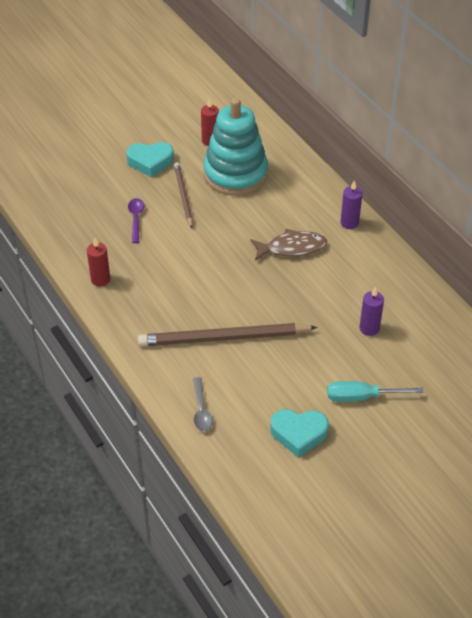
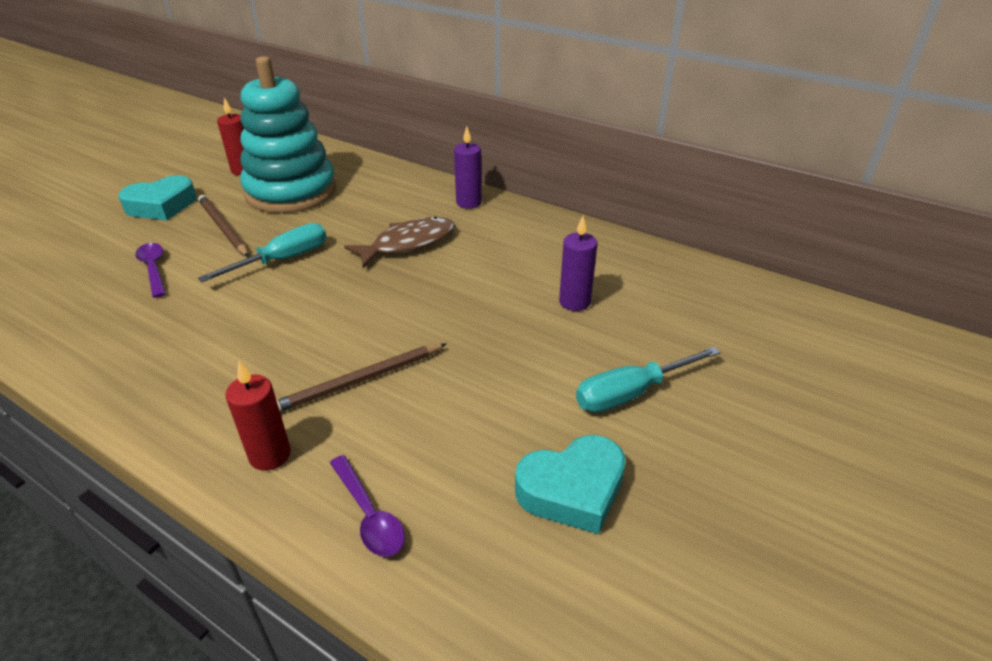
camera: 25 degrees left, 10 degrees down
red candle [87,238,110,286] -> red candle moved to [225,361,291,471]
brown pencil [138,323,318,346] -> brown pencil [276,343,447,412], size x0.58
grey spoon [193,377,213,431] -> purple spoon [330,455,405,557]
none -> turquoise screwdriver [198,223,327,282]

